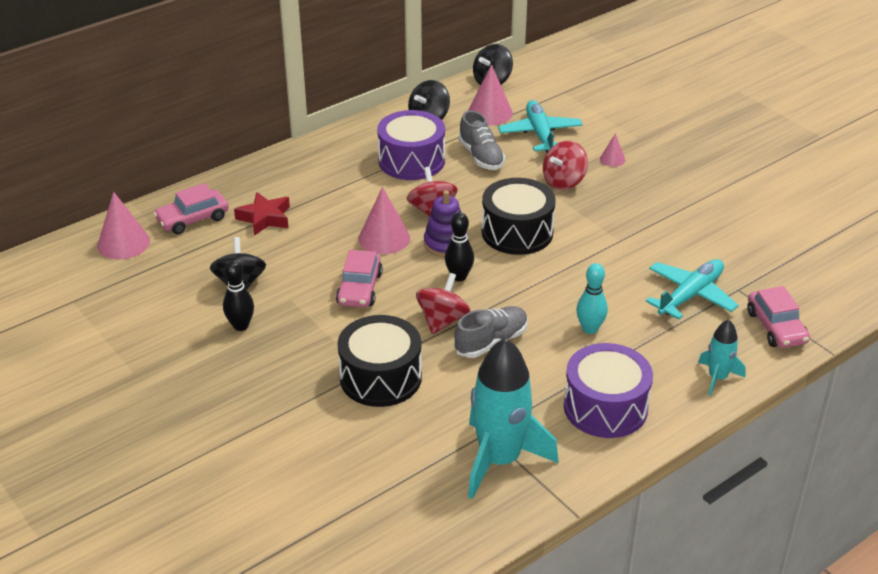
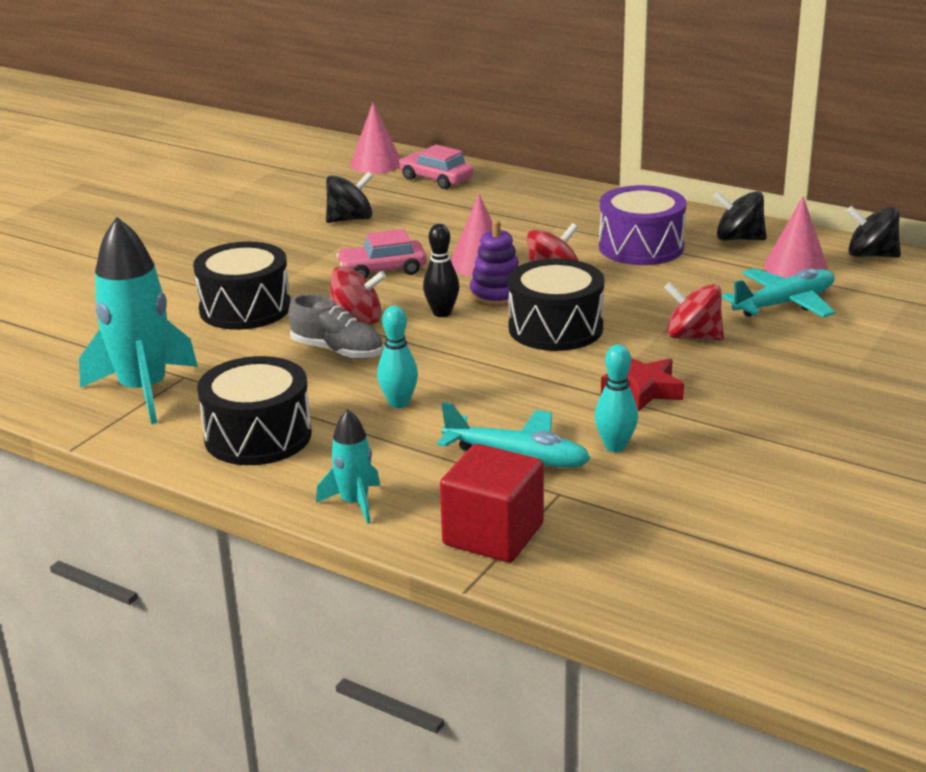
camera: 70 degrees right, 10 degrees down
black bowling pin [223,260,254,331] -> none
red star [234,192,290,236] -> red star moved to [601,358,684,412]
grey shoe [458,111,505,170] -> none
purple drum [564,343,653,438] -> black drum [197,356,312,465]
pink cone [600,133,625,167] -> none
pink car [747,286,810,348] -> red cube [440,444,544,562]
none -> turquoise bowling pin [595,344,638,452]

